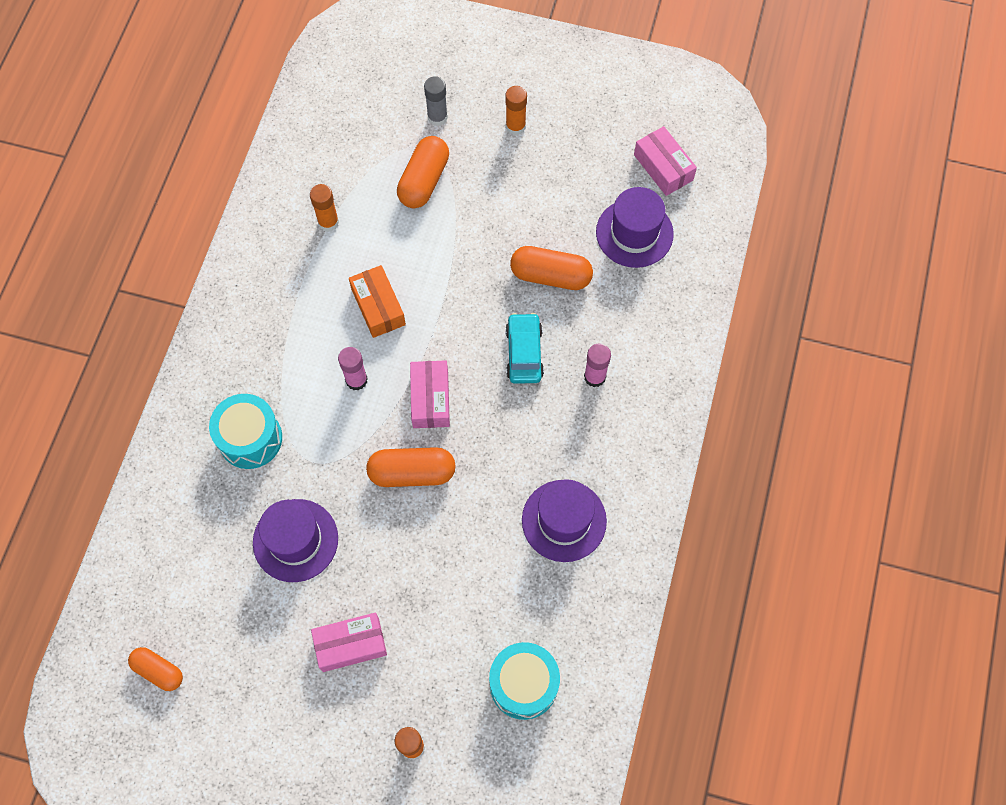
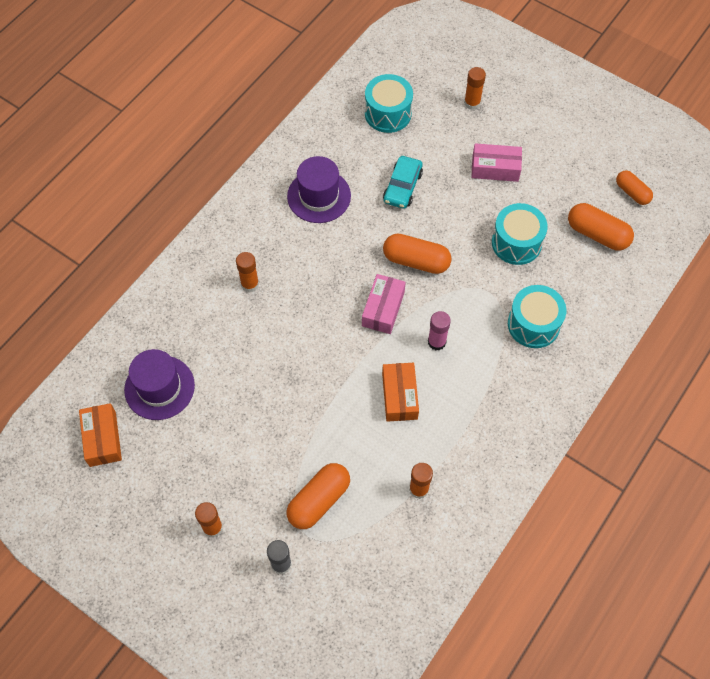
camera: 160 degrees left, 5 degrees down
purple hat [253,499,338,582] -> turquoise drum [492,203,548,265]
turquoise car [505,313,544,384] -> turquoise car moved to [383,156,423,209]
orange capsule [510,246,593,290] -> orange capsule moved to [568,203,634,250]
pink glue stick [584,344,611,387] -> orange glue stick [236,252,259,292]
pink box [634,126,697,196] -> orange box [79,403,122,467]

